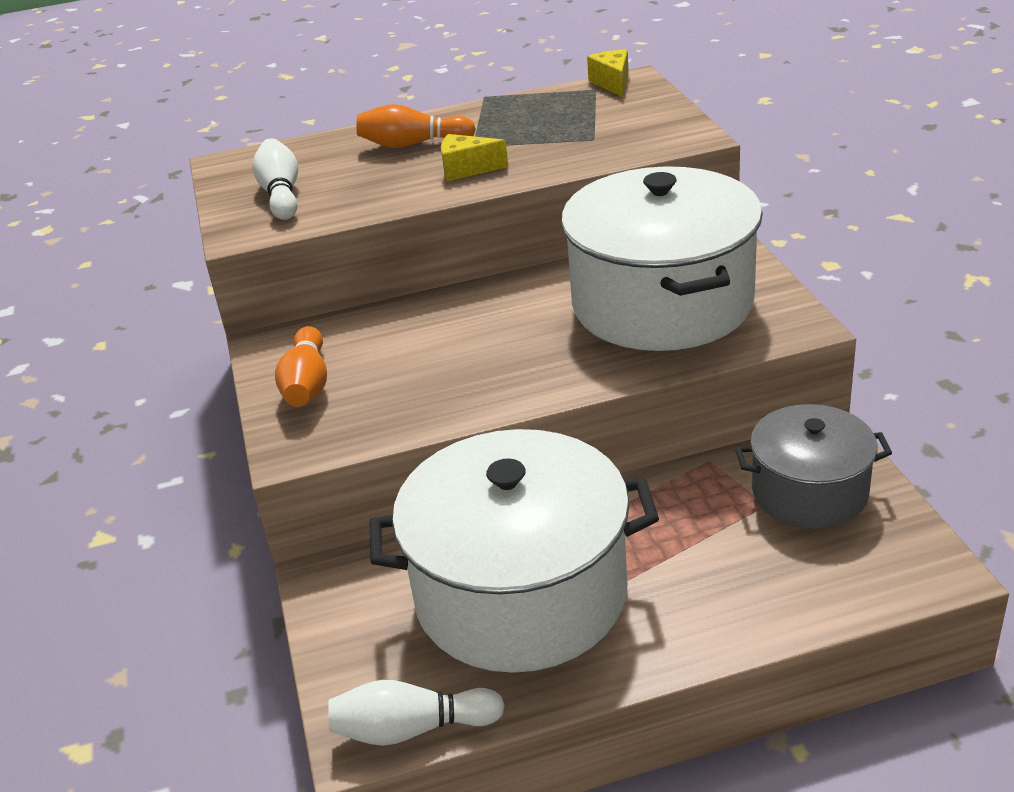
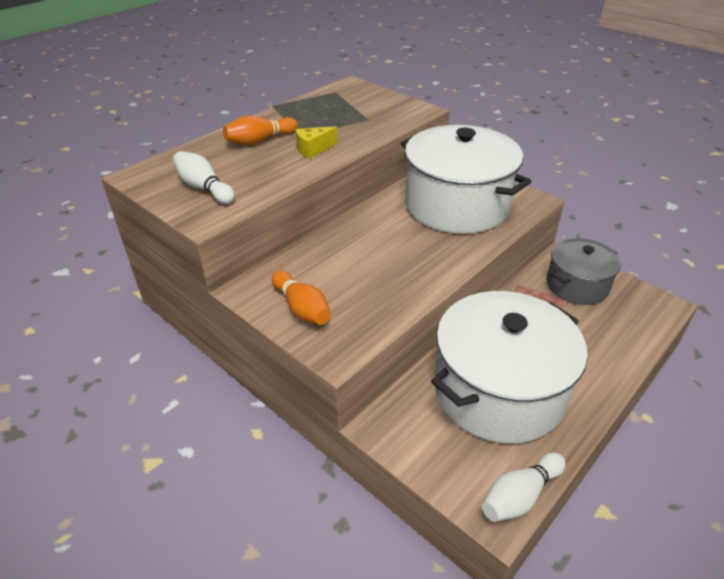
camera: 35 degrees left, 5 degrees up
yellow cheese [587,49,629,97] -> none

